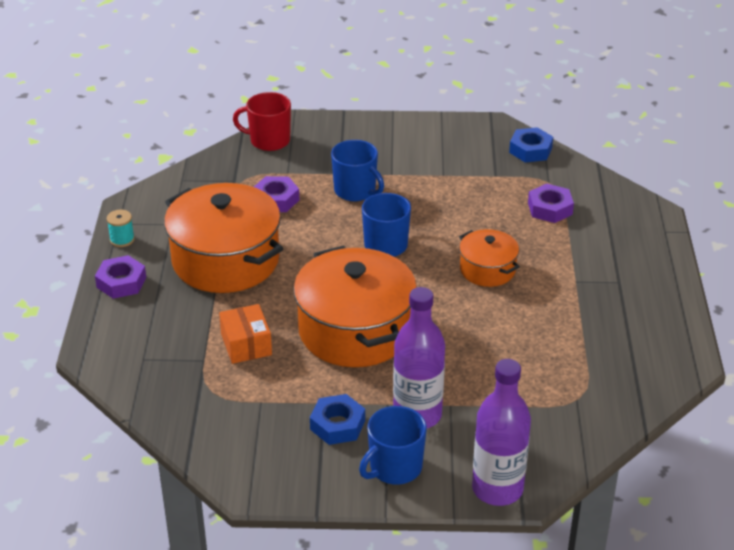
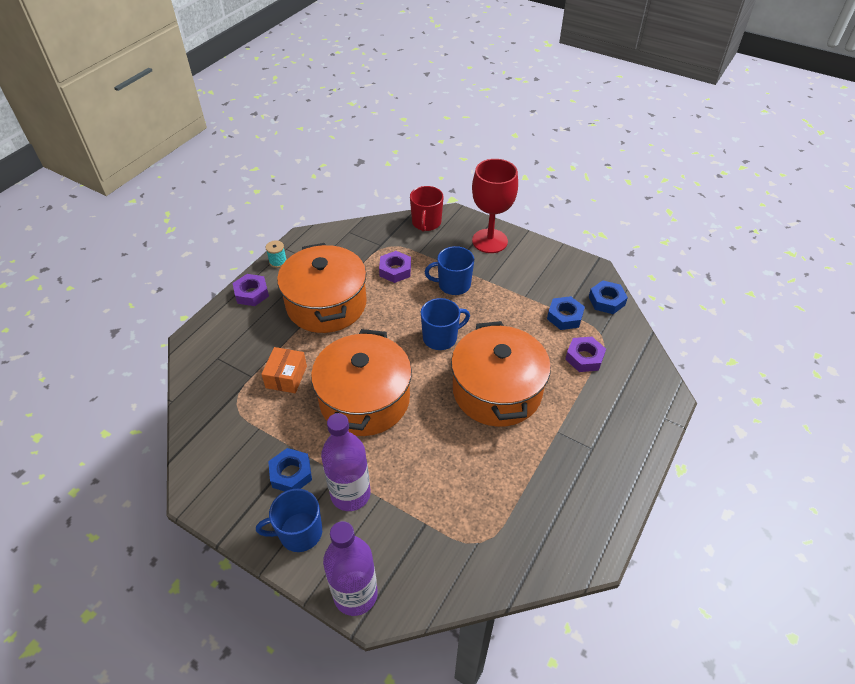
camera: 30 degrees right, 10 degrees up
red mug [233,92,291,151] -> red mug turned 120 degrees counterclockwise [410,186,444,232]
blue mug [331,140,384,201] -> blue mug turned 105 degrees clockwise [425,246,474,295]
orange pot [459,229,520,287] -> orange pot [451,321,551,427], size x1.94
none -> red goblet [472,159,518,253]
none -> blue nut [547,296,585,330]

